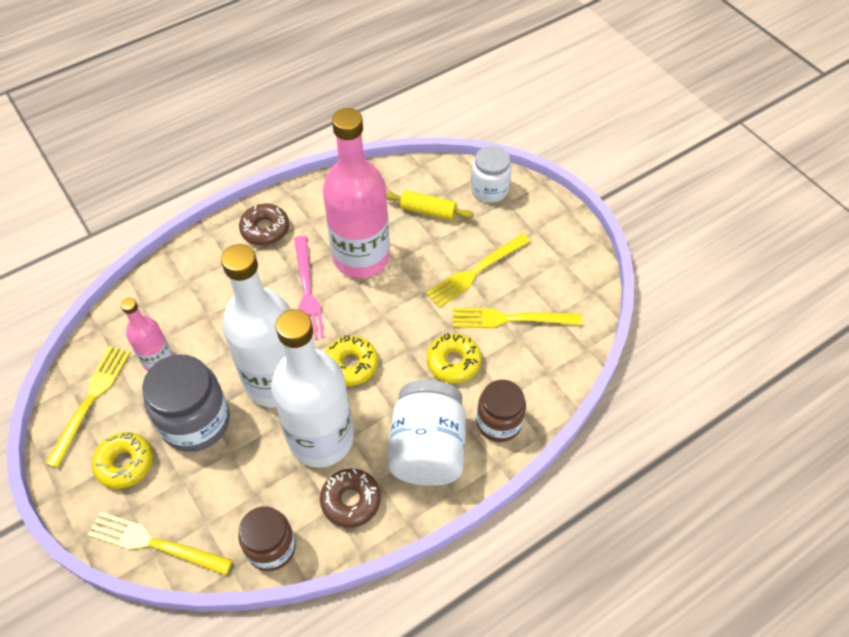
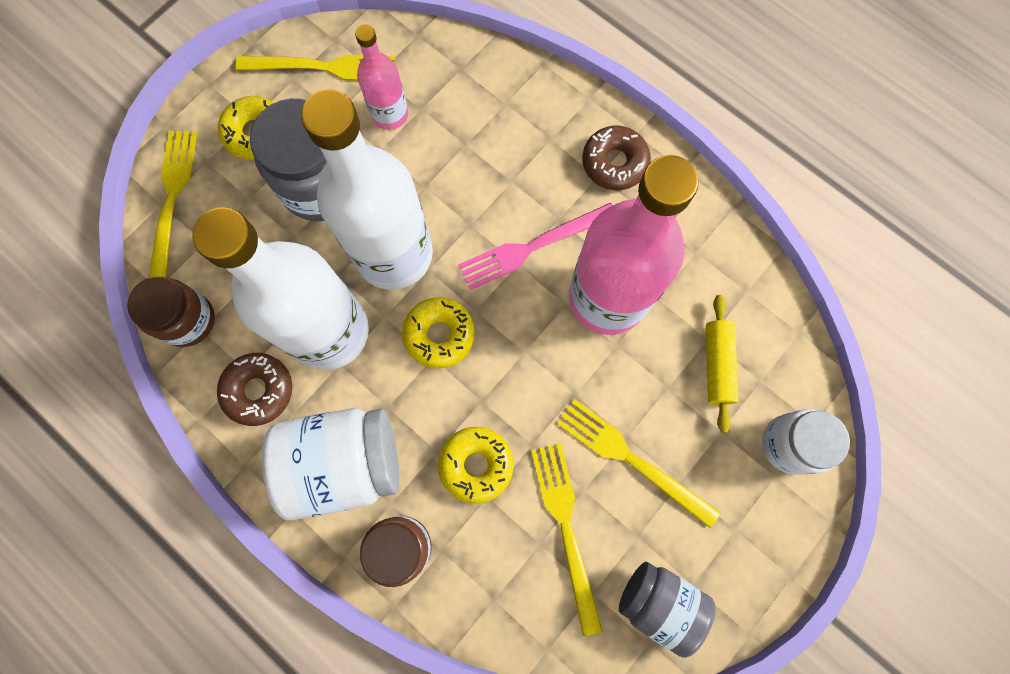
camera: 75 degrees right, 20 degrees up
none -> grey jar [619,562,716,658]

